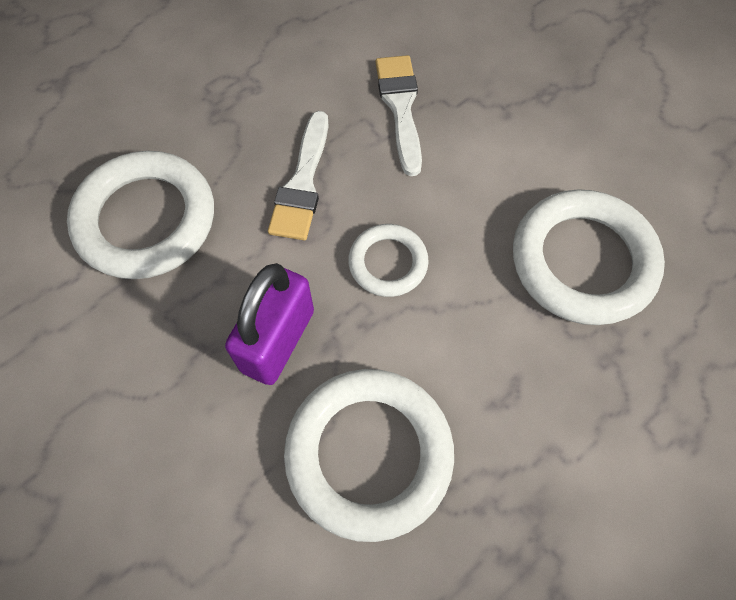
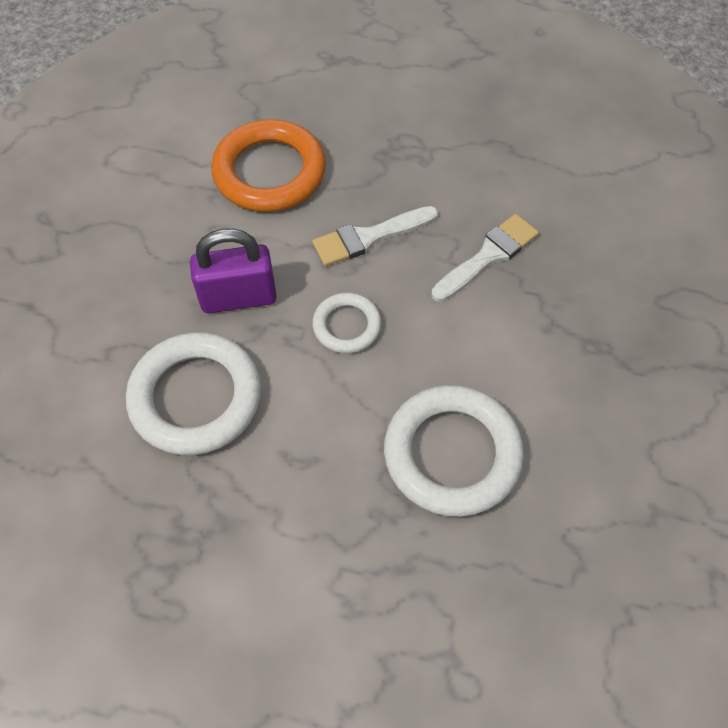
camera: 55 degrees right, 5 degrees down
white ring [67,151,214,279] -> orange ring [211,119,326,212]

